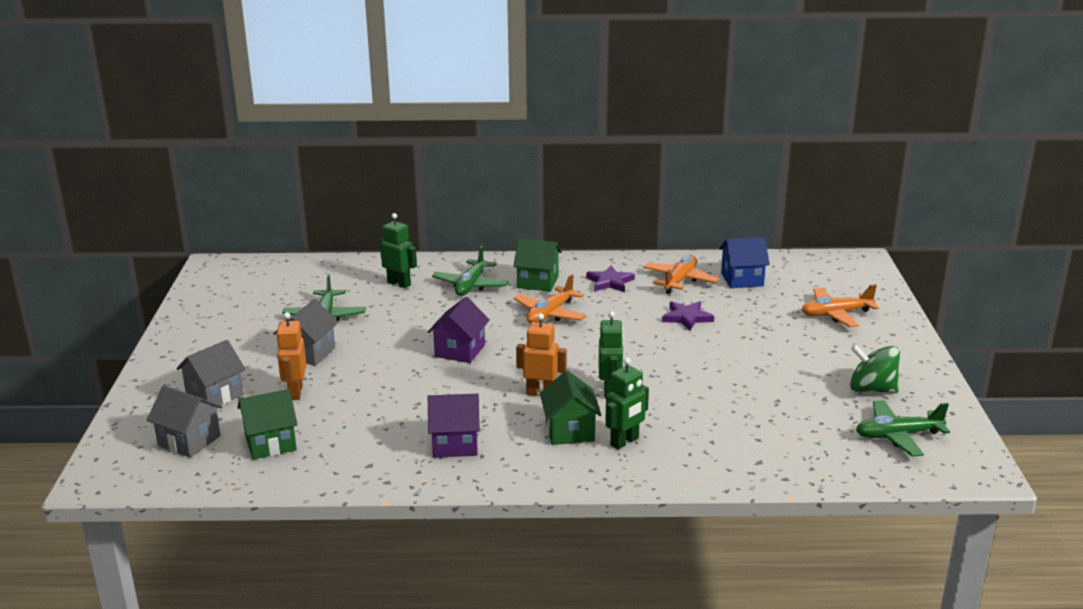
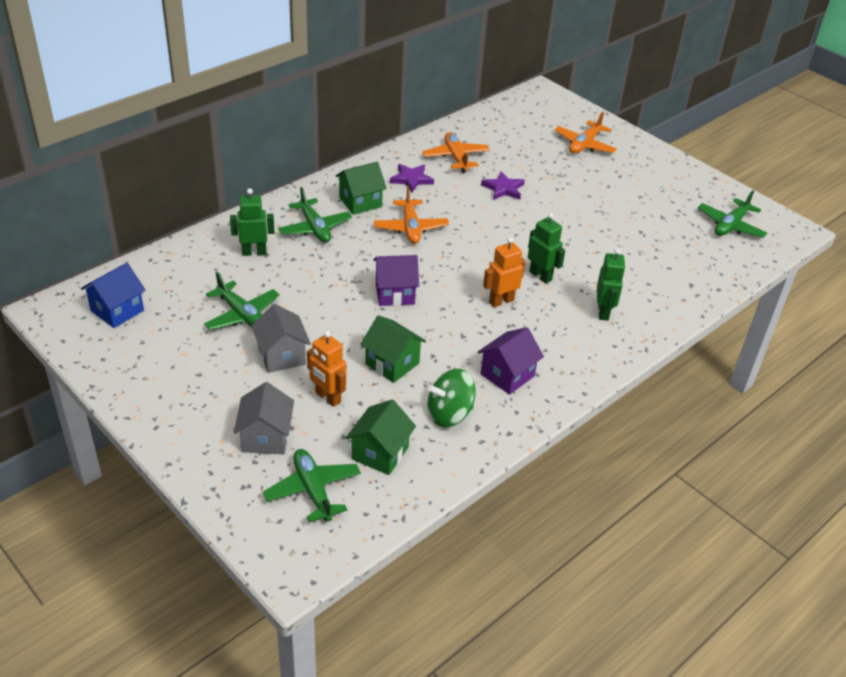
camera: 45 degrees left, 15 degrees up
grey house [146,386,222,458] -> green plane [263,449,361,522]
purple house [428,297,490,363] -> purple house turned 75 degrees counterclockwise [373,255,419,306]
green house [540,370,601,445] -> green house moved to [360,315,426,383]
blue house [719,237,770,288] -> blue house moved to [81,263,145,328]
green spinning top [850,344,900,393] -> green spinning top moved to [427,369,476,427]

